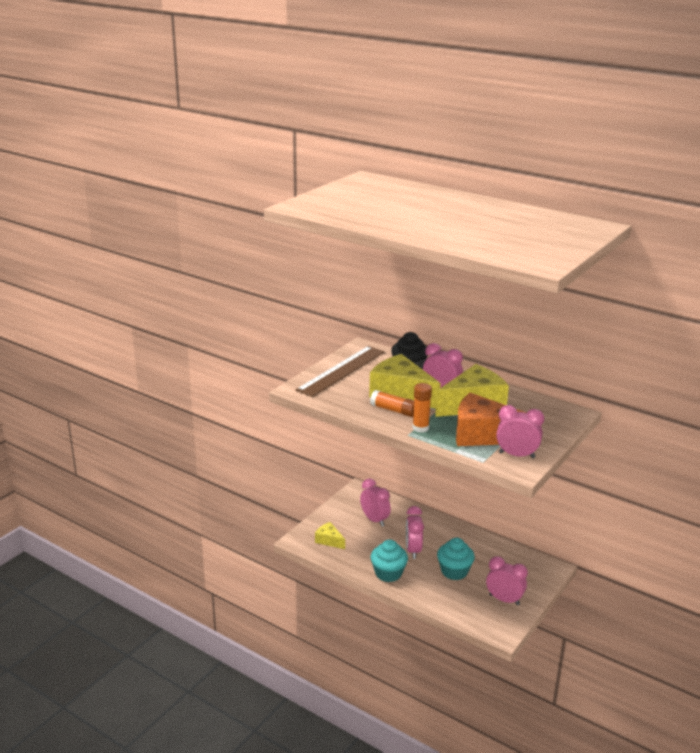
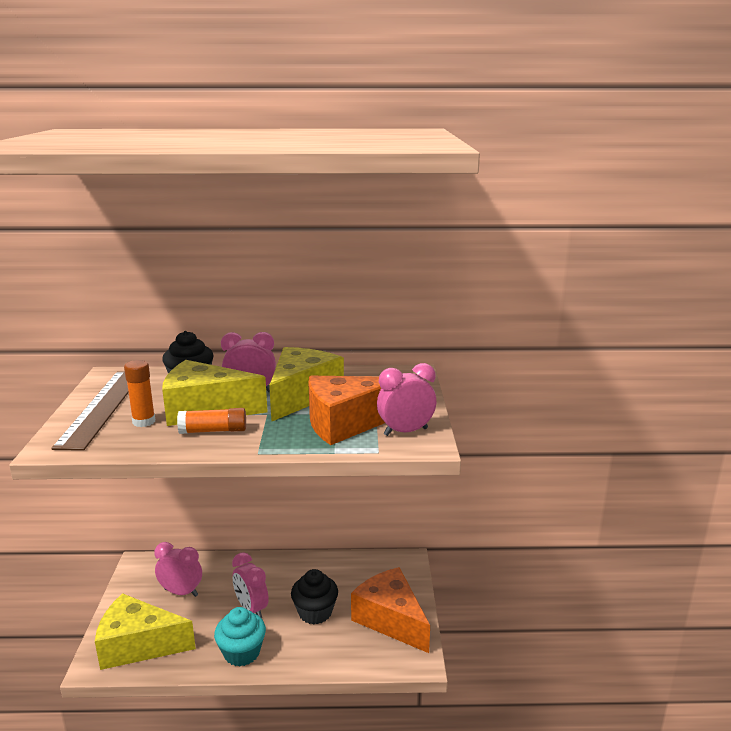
camera: 35 degrees left, 5 degrees down
yellow cheese [315,522,345,549] -> yellow cheese [95,593,196,670], size x2.04
orange glue stick [413,383,432,433] -> orange glue stick moved to [124,360,155,427]
turquoise cupcake [437,538,475,580] -> black cupcake [291,569,338,625]
pink clock [486,556,528,605] -> orange cheese [351,567,430,653]

